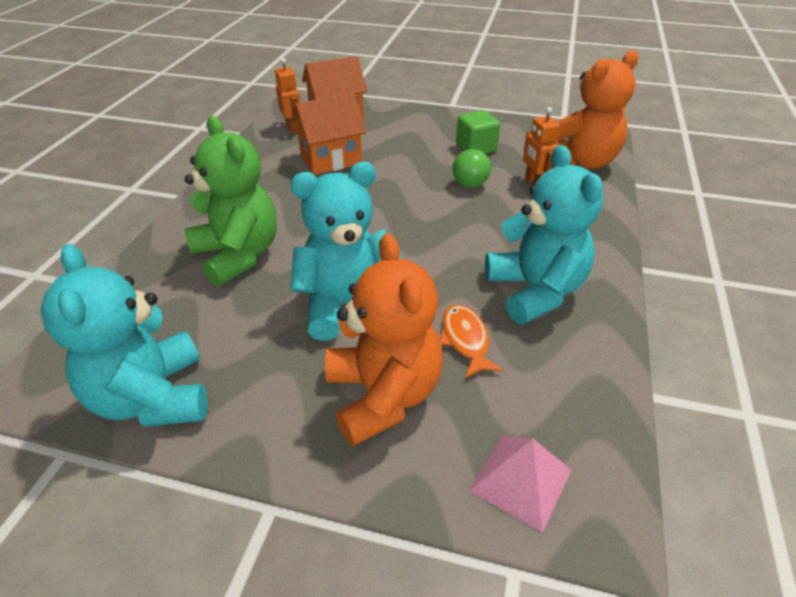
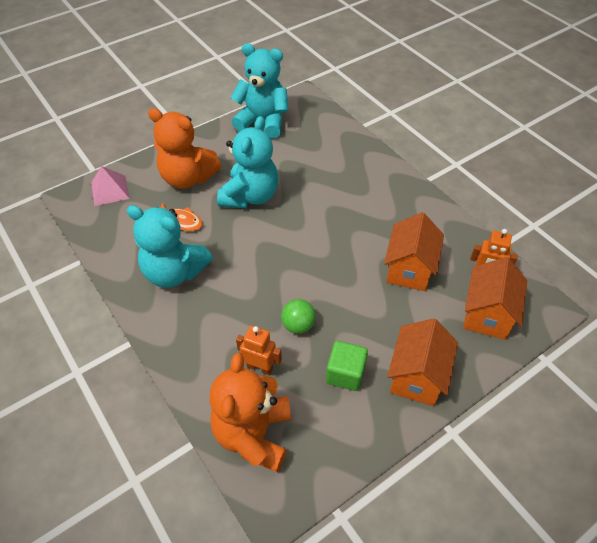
camera: 130 degrees right, 10 degrees up
green teddy bear [185,116,277,286] -> none
none -> orange house [387,319,458,406]

